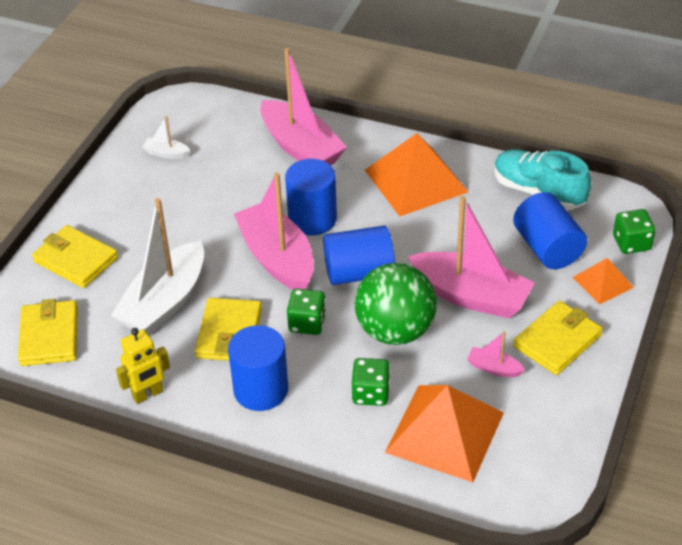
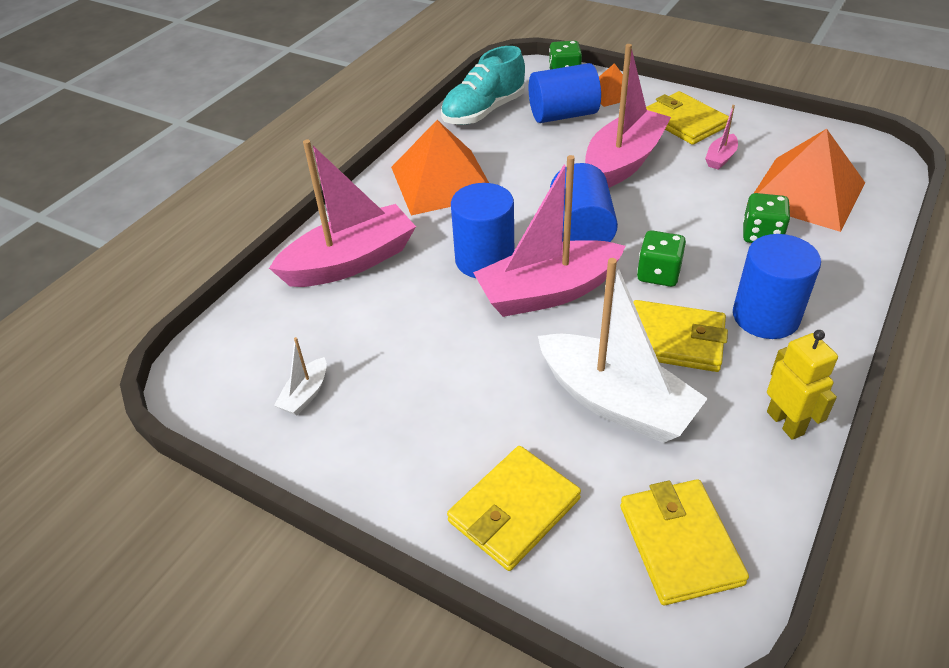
camera: 80 degrees left, 0 degrees up
yellow wallet [18,299,78,366] -> yellow wallet turned 75 degrees clockwise [620,479,749,605]
green ball [355,263,437,345] -> none

